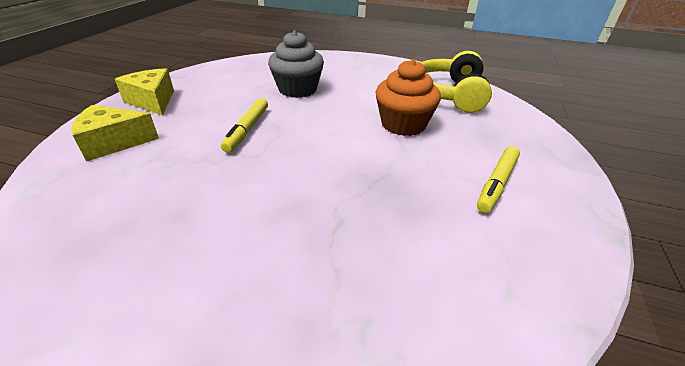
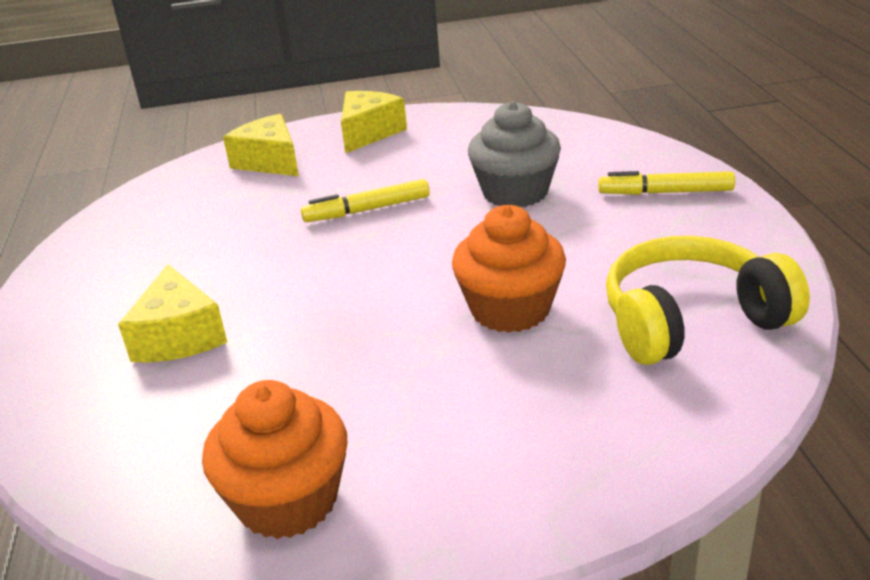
camera: 65 degrees right, 5 degrees down
yellow marker [477,146,520,213] -> yellow marker moved to [598,171,735,195]
none -> yellow cheese [118,264,227,362]
none -> orange cupcake [202,380,347,539]

